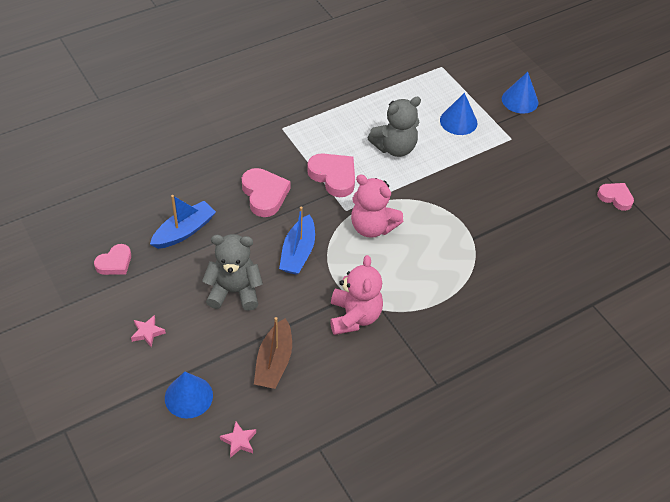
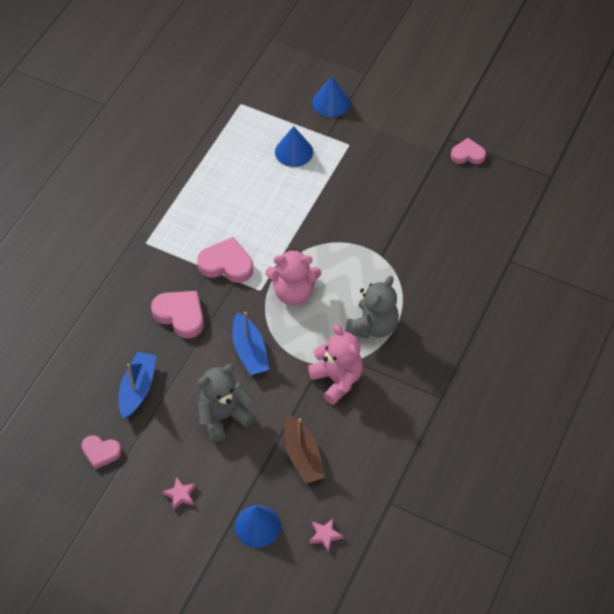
camera: 30 degrees left, 5 degrees up
pink heart [94,244,131,275] -> pink heart turned 90 degrees clockwise [81,435,122,469]
grey teddy bear [368,97,421,157] -> grey teddy bear moved to [345,276,399,339]

